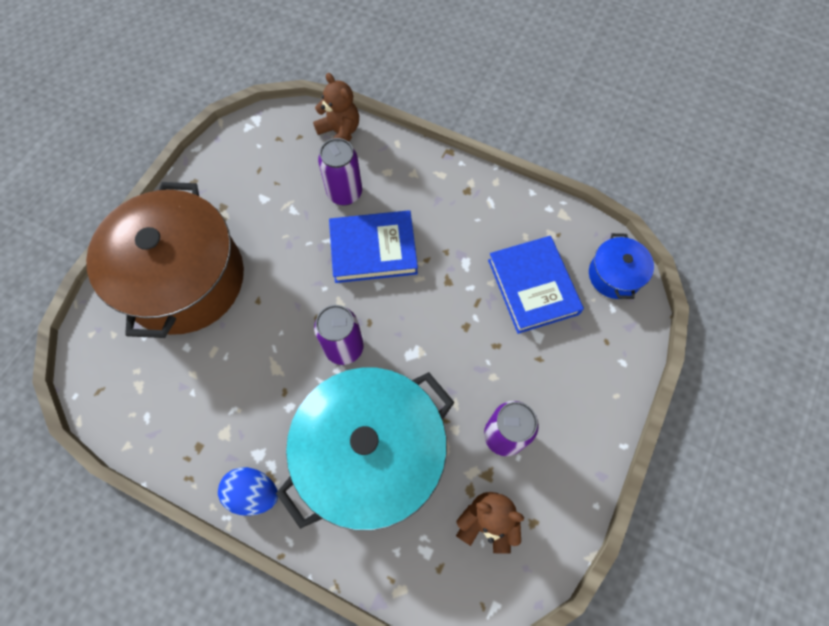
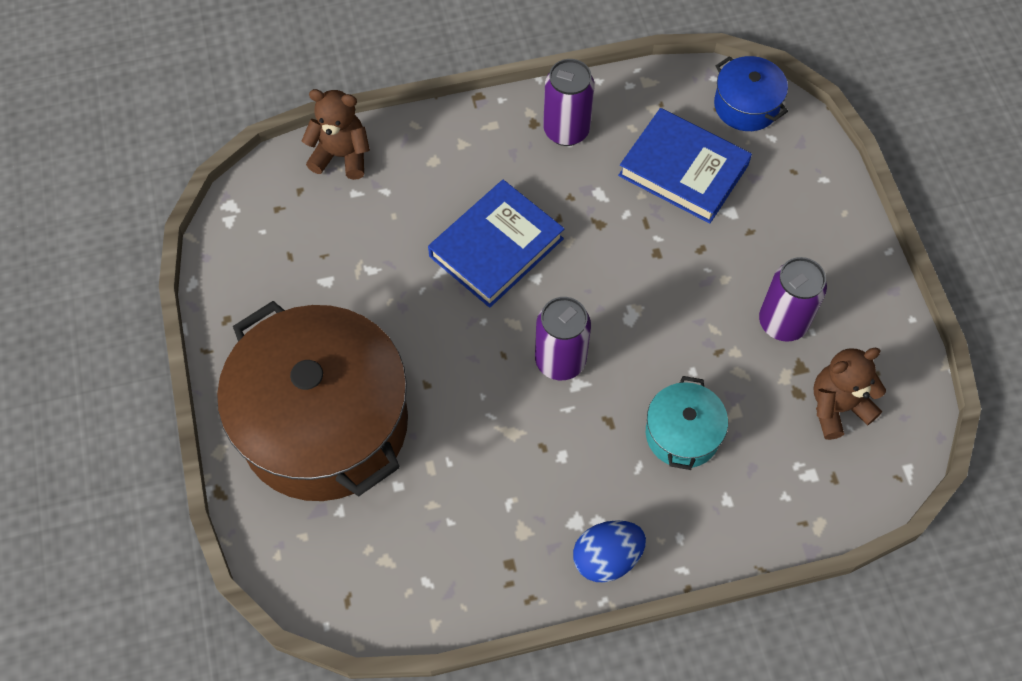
camera: 40 degrees left, 5 degrees down
turquoise pot [276,368,454,531] -> turquoise pot [646,376,728,470], size x0.44
purple can [318,138,362,206] -> purple can moved to [543,59,595,146]

